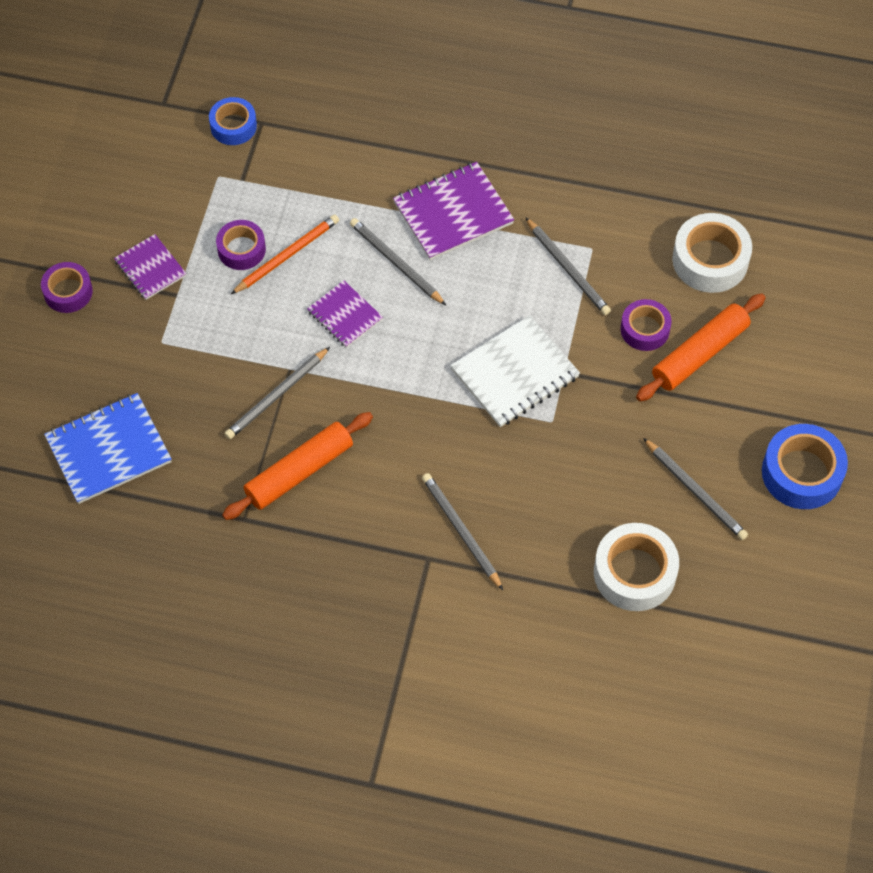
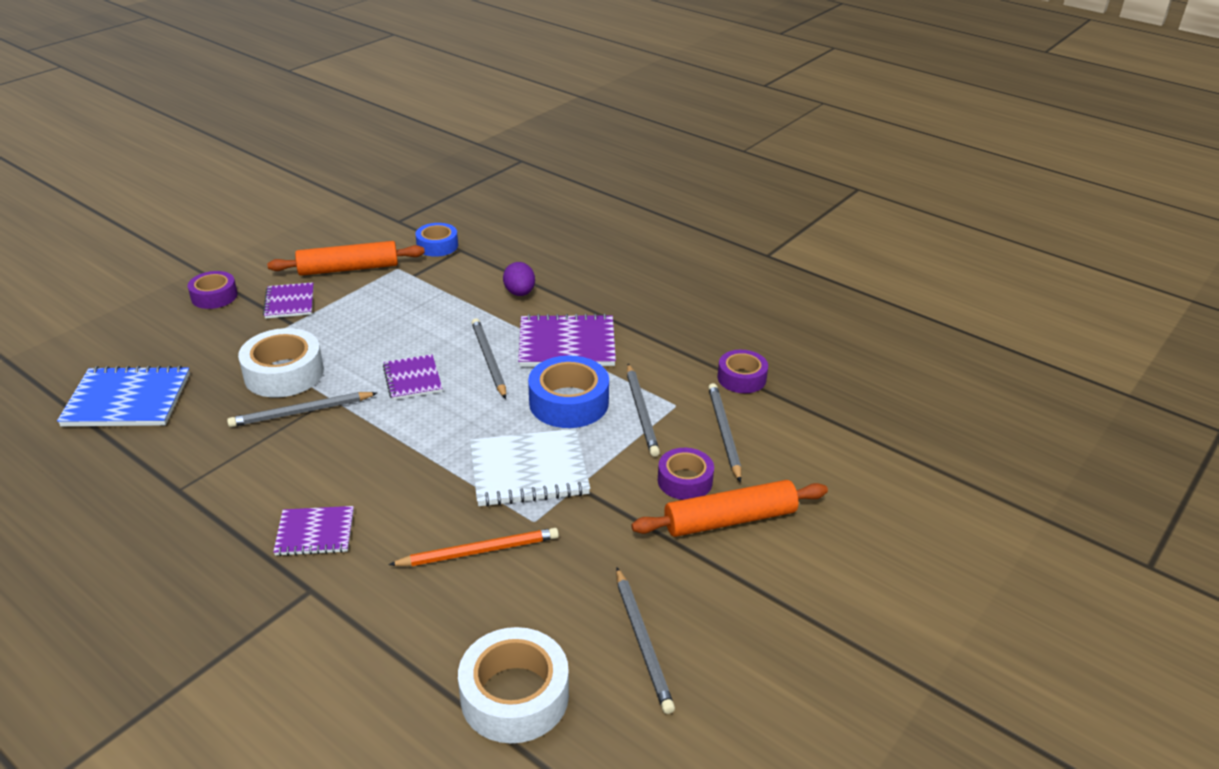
camera: 25 degrees right, 25 degrees down
purple tape [216,220,266,270] -> purple tape moved to [718,350,768,393]
orange rolling pin [222,412,373,520] -> orange rolling pin moved to [267,241,425,276]
orange pencil [231,214,339,294] -> orange pencil moved to [388,528,559,566]
grey pencil [422,473,503,590] -> grey pencil moved to [708,383,741,482]
white tape [672,213,752,293] -> white tape moved to [238,328,324,398]
blue tape [762,424,848,509] -> blue tape moved to [528,355,609,428]
none -> purple notebook [273,506,354,556]
none -> purple egg [503,262,535,296]

